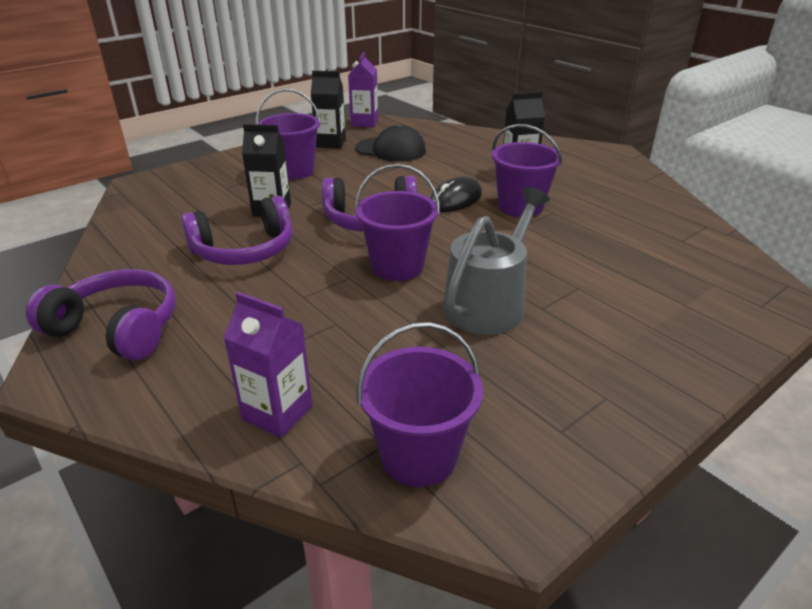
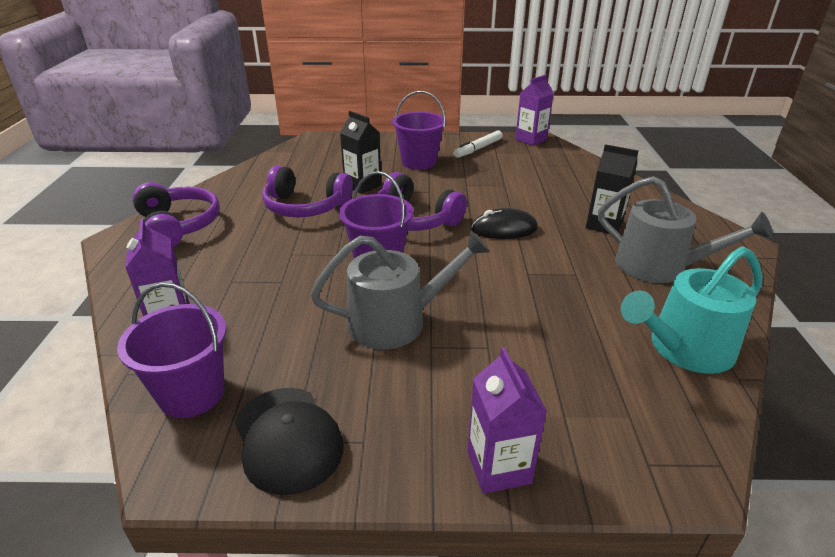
camera: 40 degrees right, 0 degrees up
black carton [311,71,346,149] -> white marker [454,130,503,158]
black cap [355,124,426,162] -> black cap moved to [235,388,344,495]
purple bucket [491,124,562,217] -> none
none -> purple carton [468,347,547,494]
none -> grey watering can [598,176,773,283]
none -> turquoise watering can [621,246,763,374]

